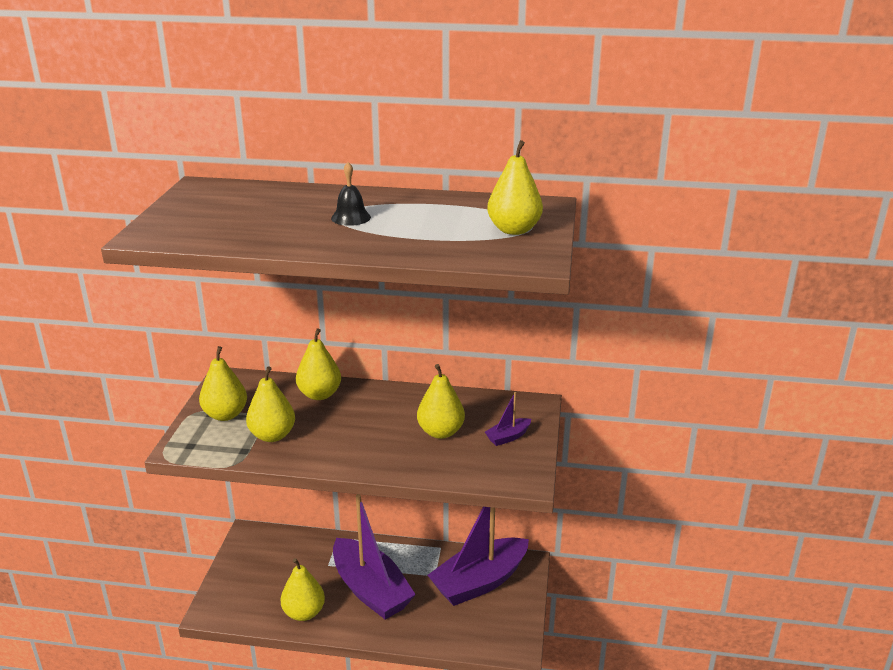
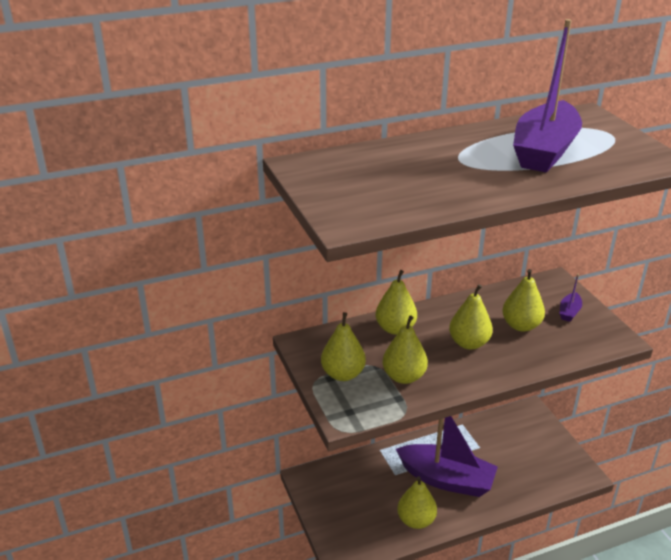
camera: 30 degrees left, 5 degrees up
black bell [331,162,371,226] -> none
purple boat [428,507,529,606] -> purple boat moved to [513,19,582,173]
yellow pear [487,140,543,235] -> yellow pear moved to [449,284,493,350]

